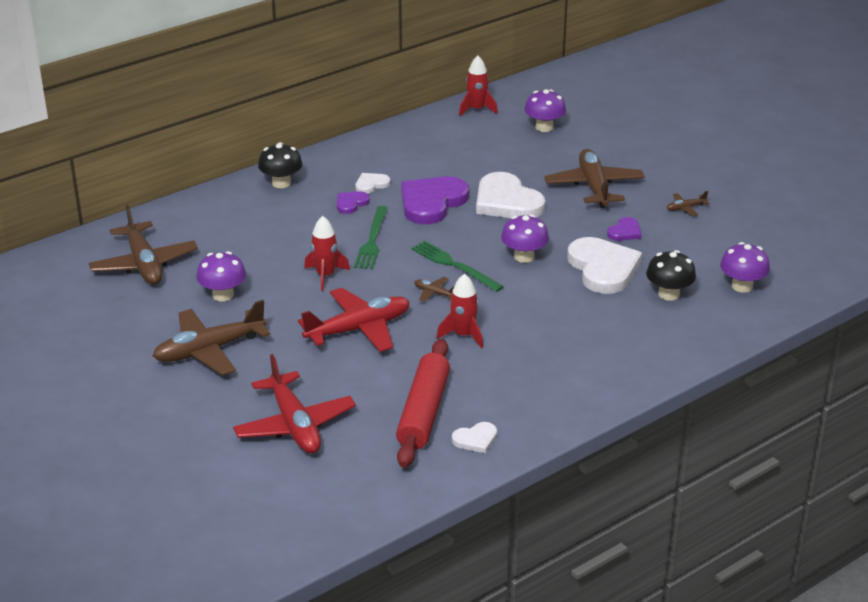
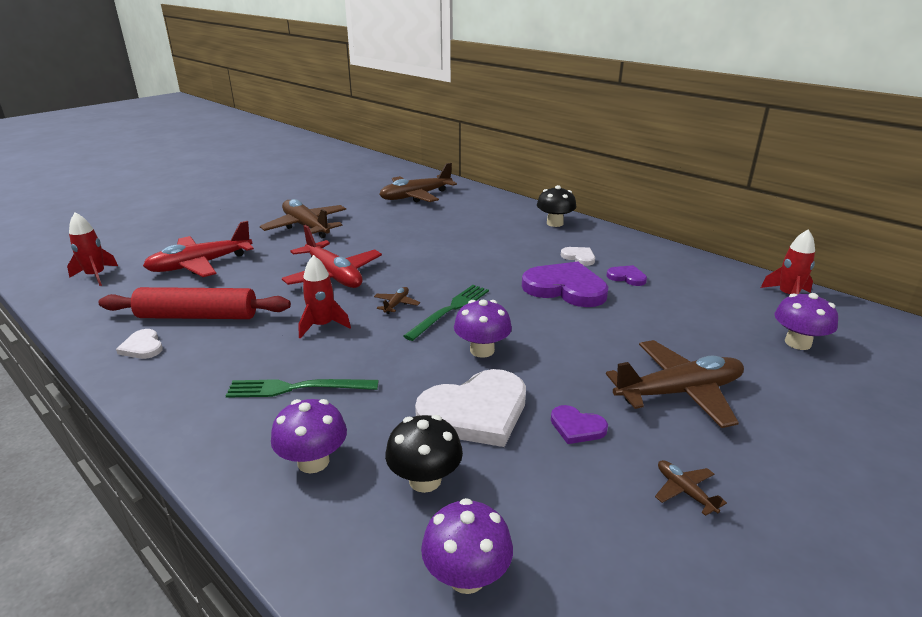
camera: 80 degrees right, 5 degrees down
purple mushroom [196,251,246,301] -> purple mushroom moved to [271,399,347,474]
red rocket [304,216,350,291] -> red rocket moved to [67,212,118,286]
purple heart [337,191,370,214] -> purple heart moved to [606,265,647,286]
green fork [354,206,388,269] -> green fork moved to [225,379,379,398]
white heart [476,172,545,218] -> none

